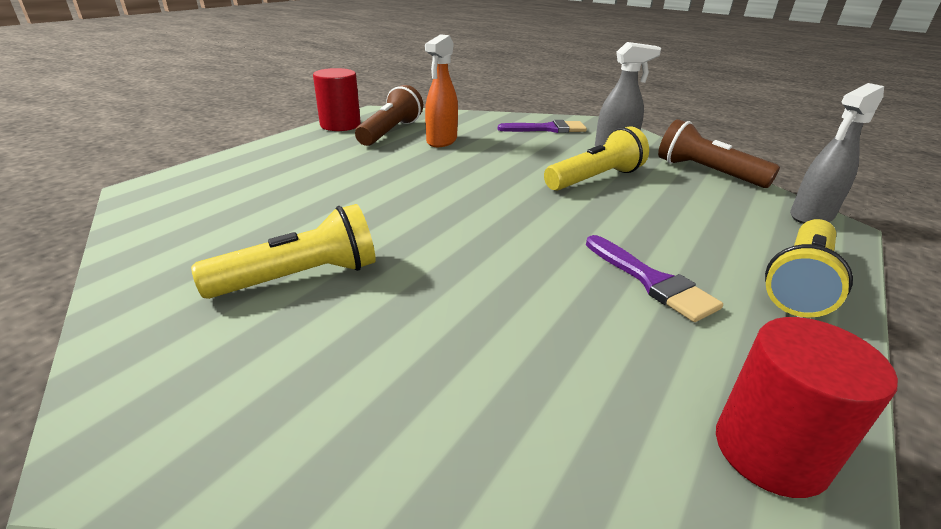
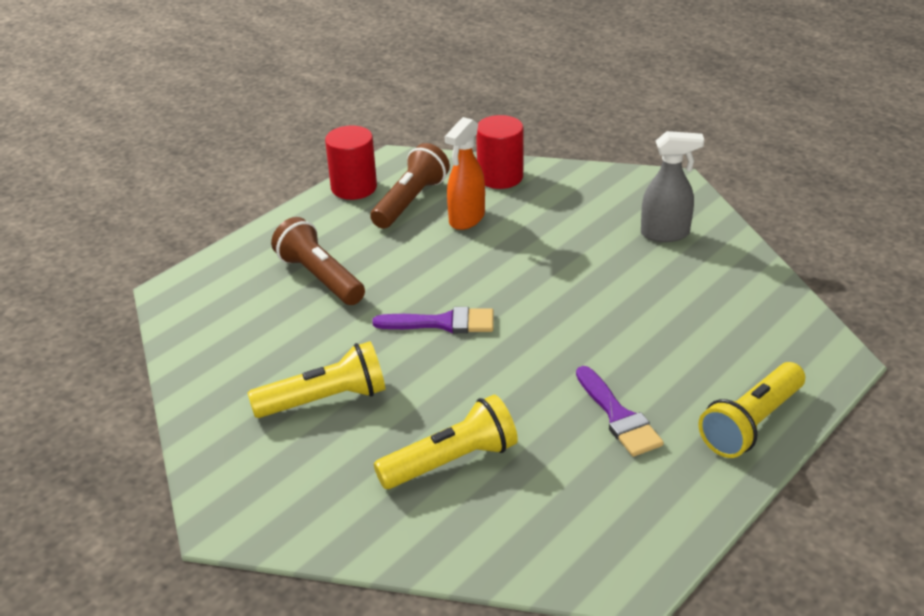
camera: 10 degrees right, 5 degrees up
purple brush [498,120,587,133] -> purple brush moved to [372,307,494,333]
yellow flashlight [544,126,649,191] -> yellow flashlight moved to [374,394,518,489]
brown flashlight [658,119,780,188] -> brown flashlight moved to [271,217,365,305]
red cylinder [716,317,898,498] -> red cylinder moved to [476,115,524,189]
grey spray bottle [790,83,884,224] -> none

